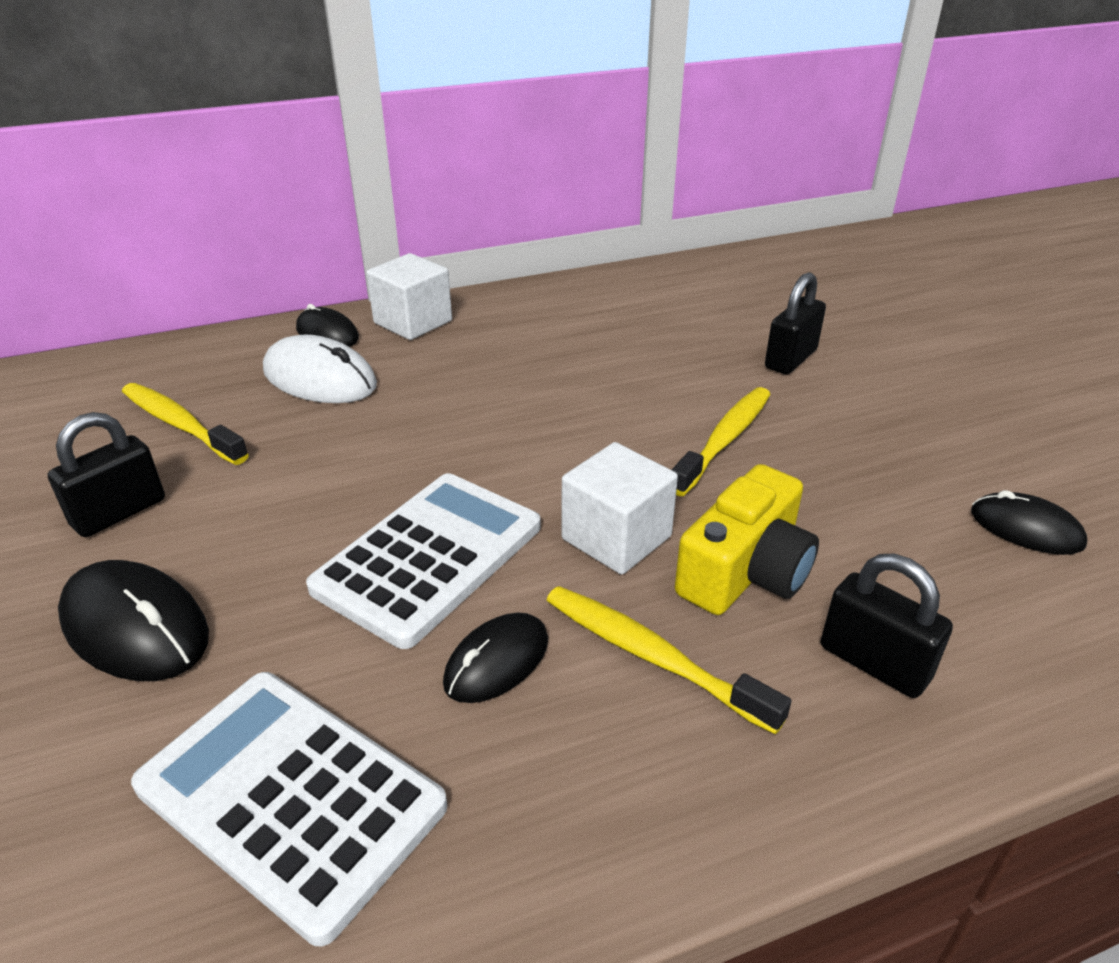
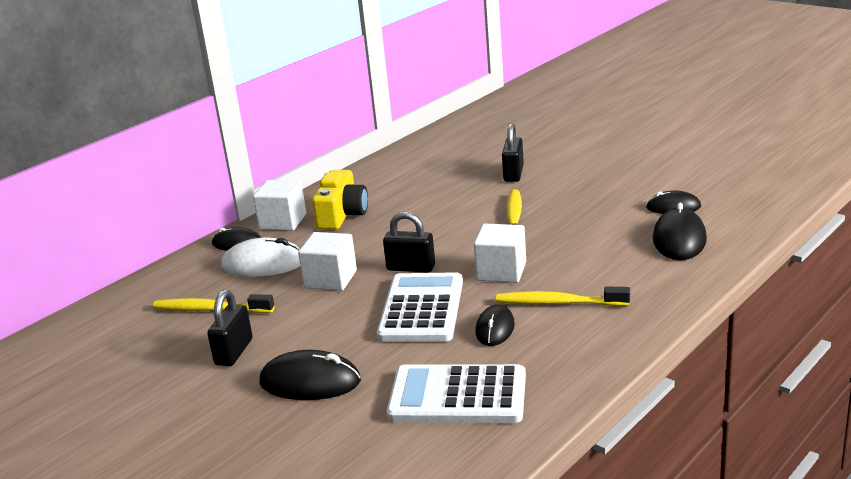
camera: 25 degrees left, 10 degrees down
yellow camera [675,464,819,615] -> yellow camera moved to [312,170,368,230]
black padlock [821,554,953,698] -> black padlock moved to [383,212,435,273]
none -> white cube [298,232,357,291]
none -> black mouse [653,203,707,260]

